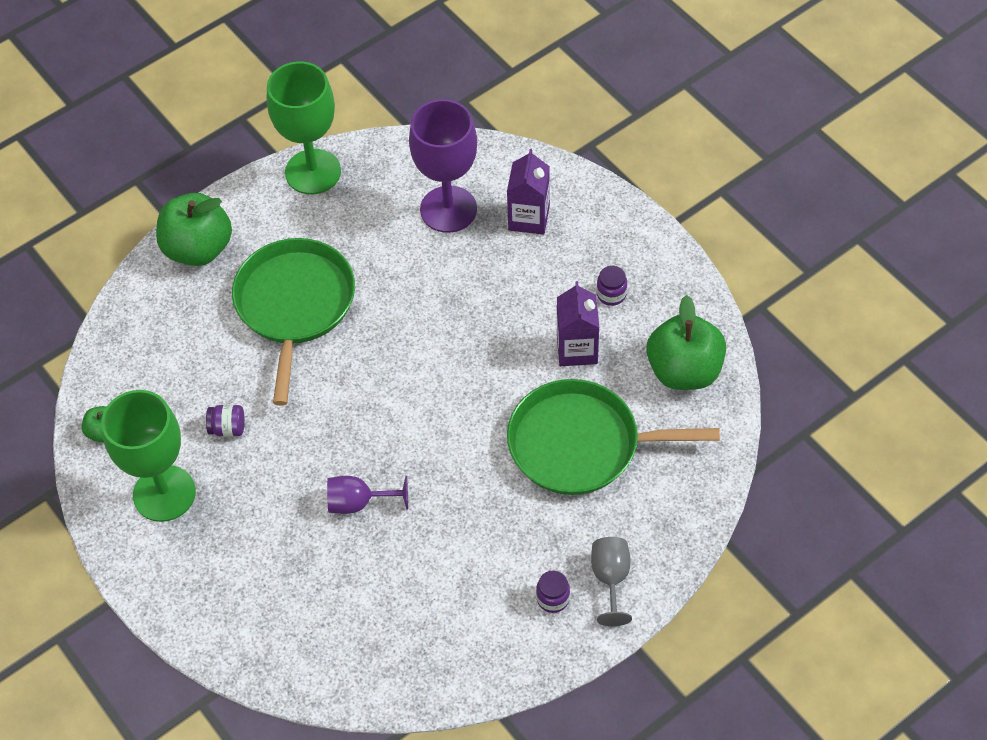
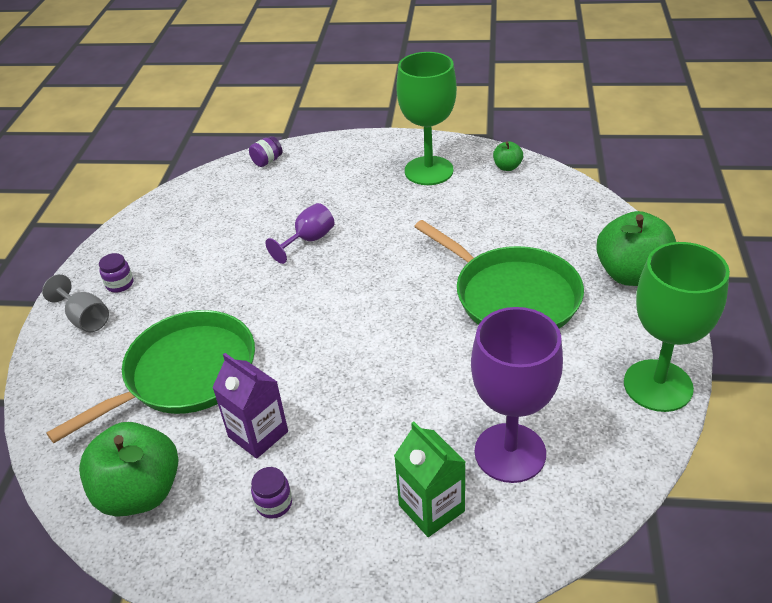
camera: 135 degrees right, 15 degrees down
purple jar [206,405,244,437] -> purple jar moved to [249,136,282,167]
purple carton [507,149,550,235] -> green carton [394,421,466,537]

